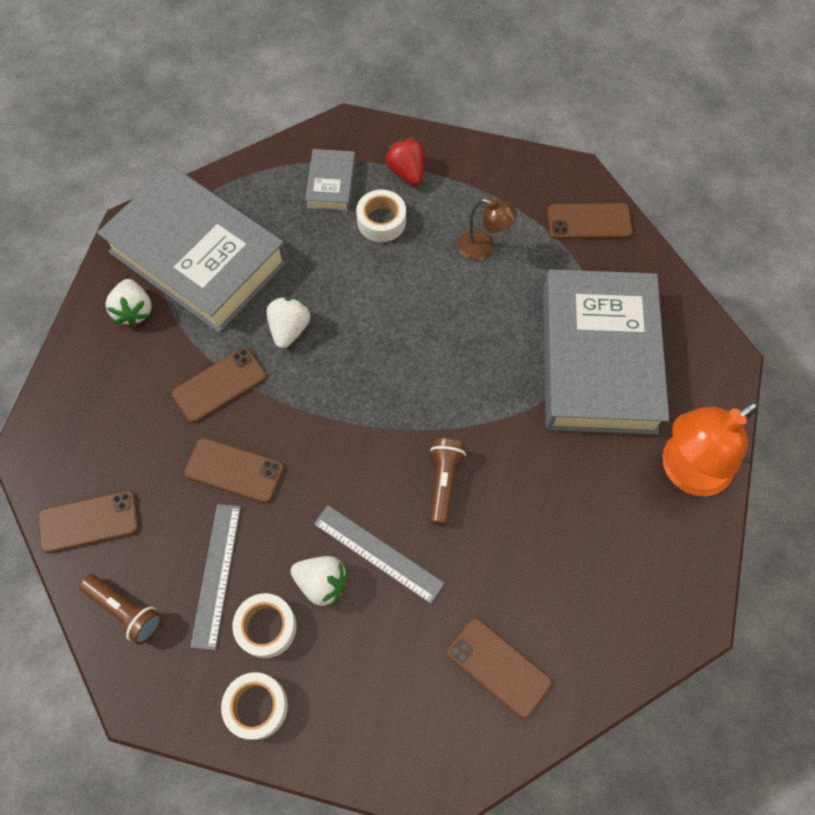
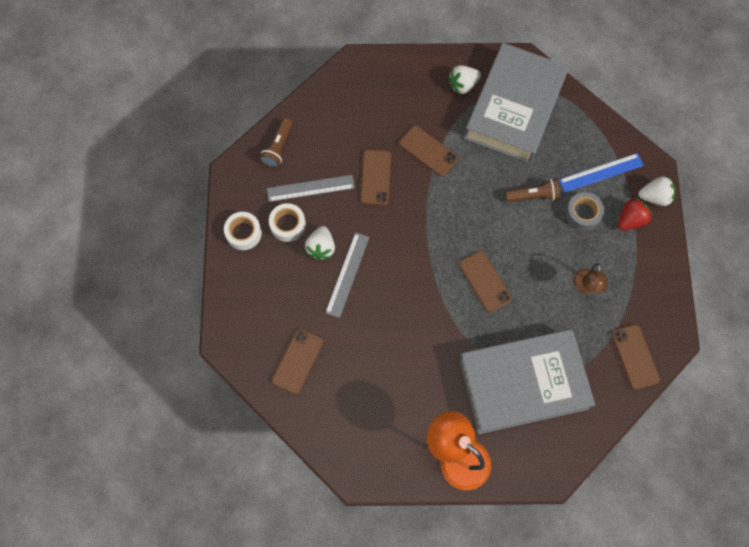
camera: 75 degrees right, 5 degrees up
brown phone [38,490,139,553] -> brown phone moved to [459,251,512,313]
white strawberry [267,297,310,348] -> white strawberry moved to [639,176,675,206]
grey book [305,149,356,211] -> blue ruler [559,153,644,193]
white tape [356,190,406,242] -> grey tape [565,192,604,231]
brown flashlight [430,438,466,525] -> brown flashlight moved to [505,179,560,202]

